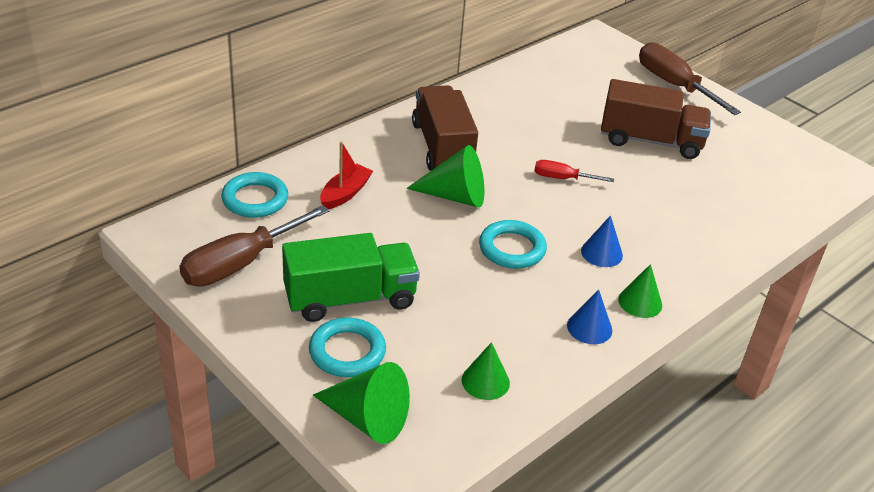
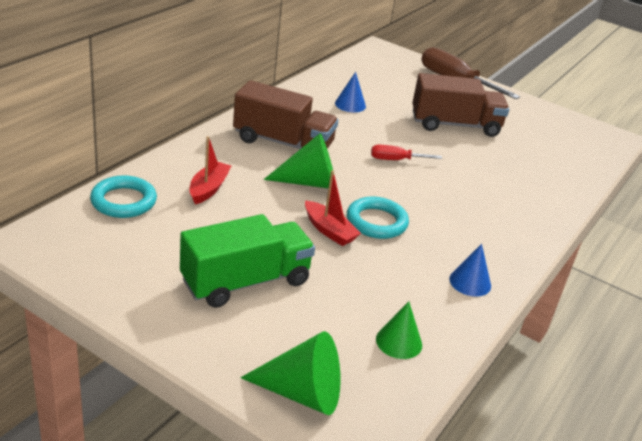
camera: 15 degrees left, 5 degrees down
brown screwdriver [180,205,330,287] -> none
turquoise ring [309,317,386,377] -> none
brown truck [412,85,478,171] -> brown truck turned 135 degrees clockwise [233,80,338,149]
blue cone [581,215,623,267] -> blue cone moved to [335,72,366,112]
green cone [618,264,662,318] -> none
none -> red boat [305,170,361,246]

